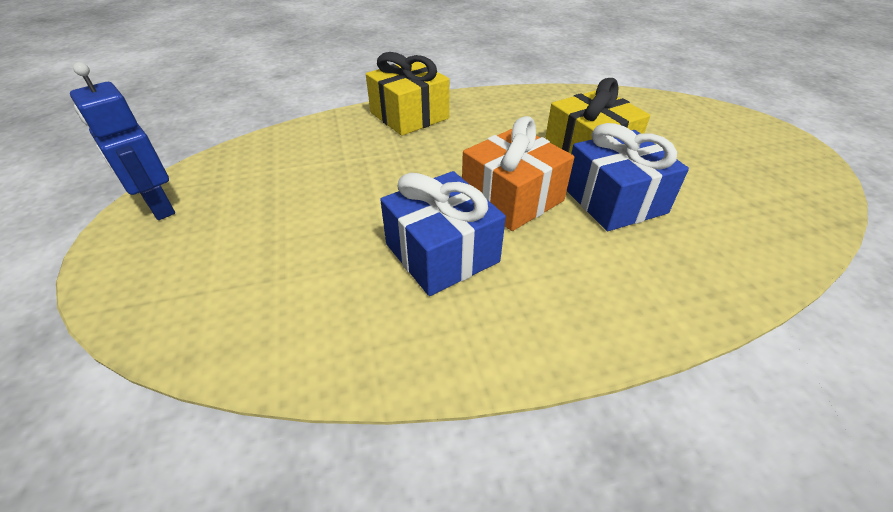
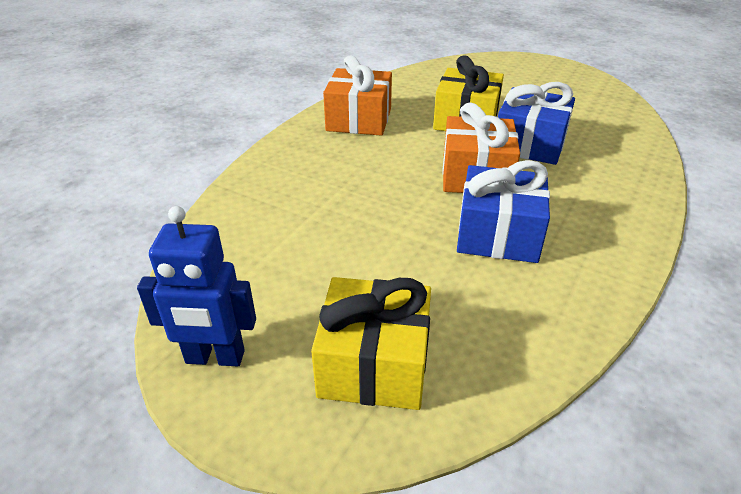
camera: 45 degrees left, 5 degrees down
yellow gift [366,52,449,136] -> yellow gift moved to [311,277,431,410]
none -> orange gift [323,55,392,136]

